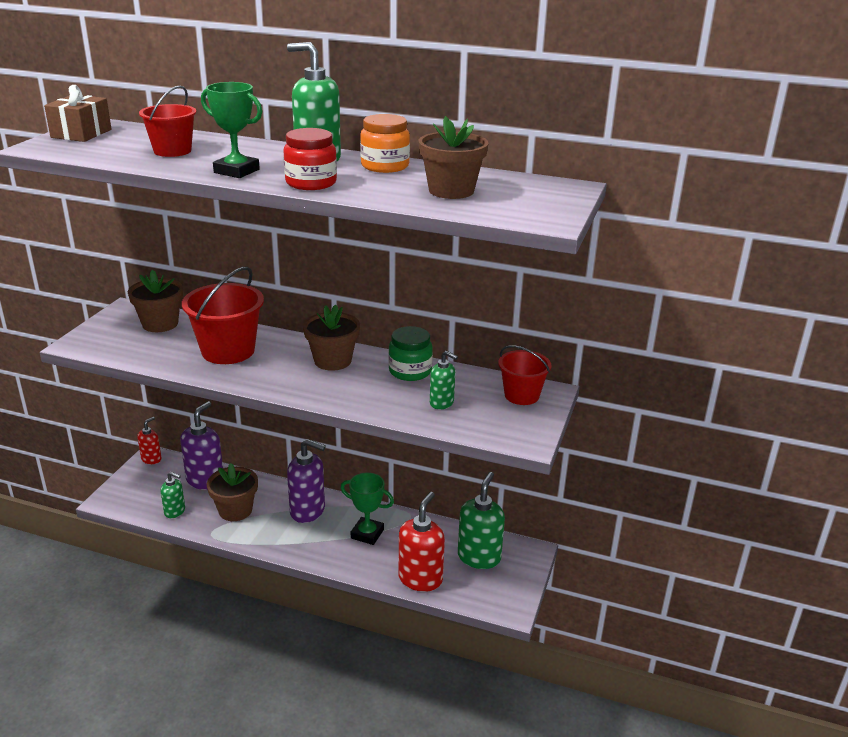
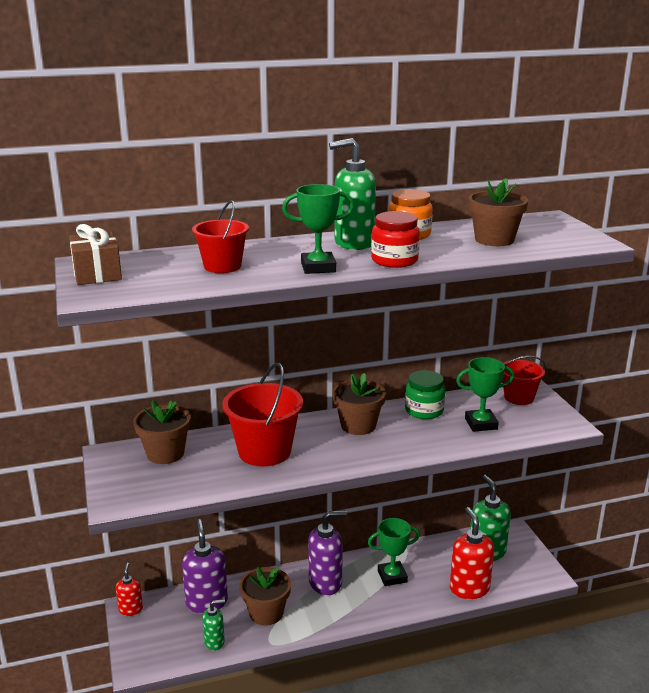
camera: 35 degrees left, 5 degrees down
green soap dispenser [430,351,458,410] -> green trophy [456,357,514,432]

